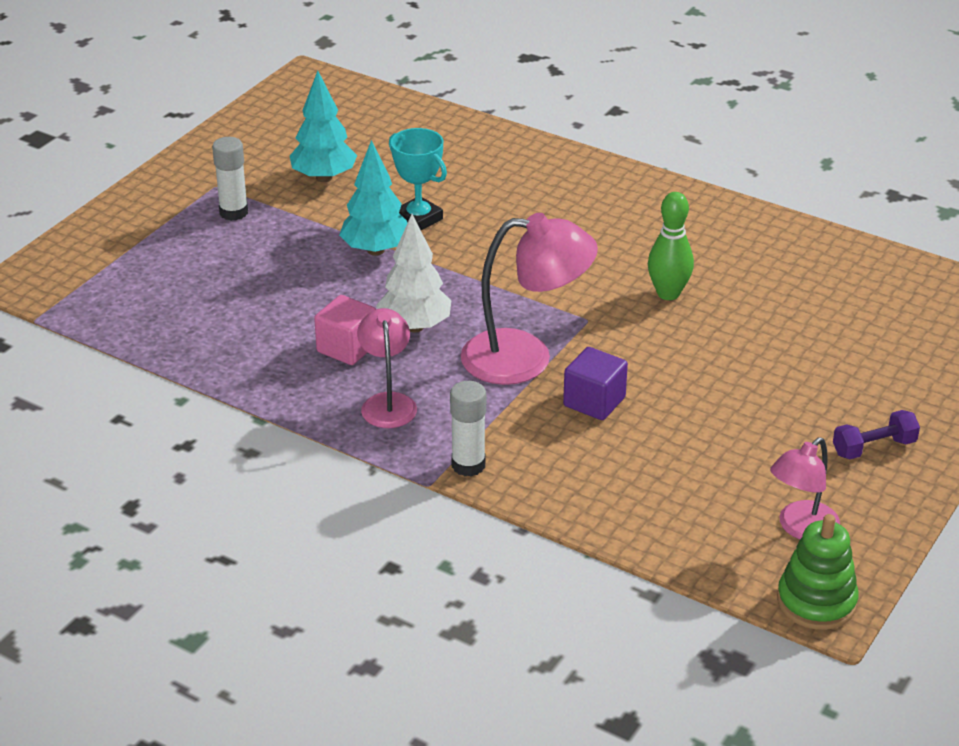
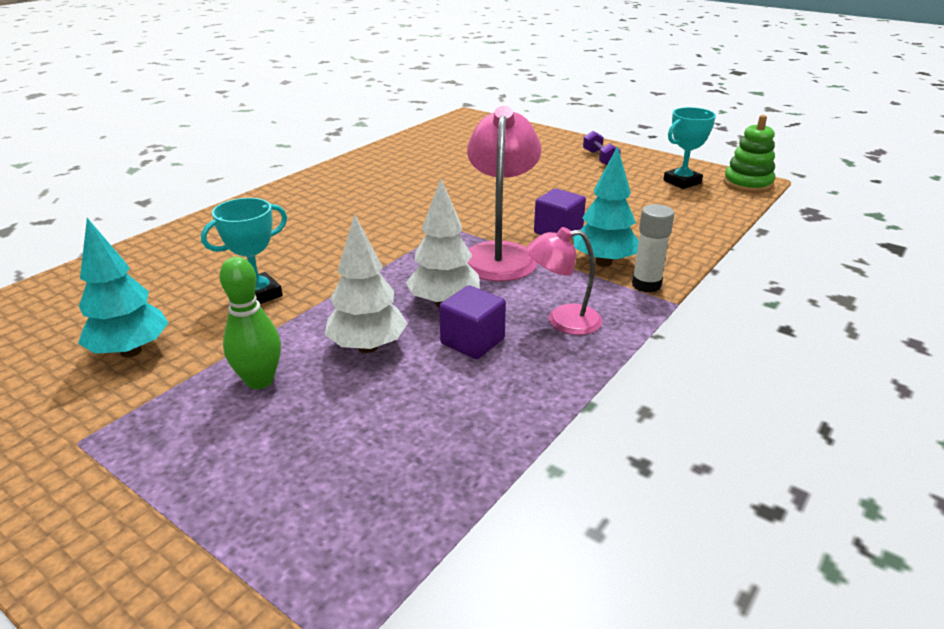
camera: 85 degrees left, 5 degrees down
white glue stick [212,137,248,221] -> none
pink cube [314,295,376,365] -> purple cube [439,285,506,359]
turquoise tree [339,140,407,256] -> turquoise tree moved to [573,146,639,267]
green bowling pin [648,192,694,300] -> green bowling pin moved to [219,257,281,389]
pink lamp [770,437,840,539] -> turquoise trophy [663,107,716,189]
none -> white tree [325,214,408,353]

